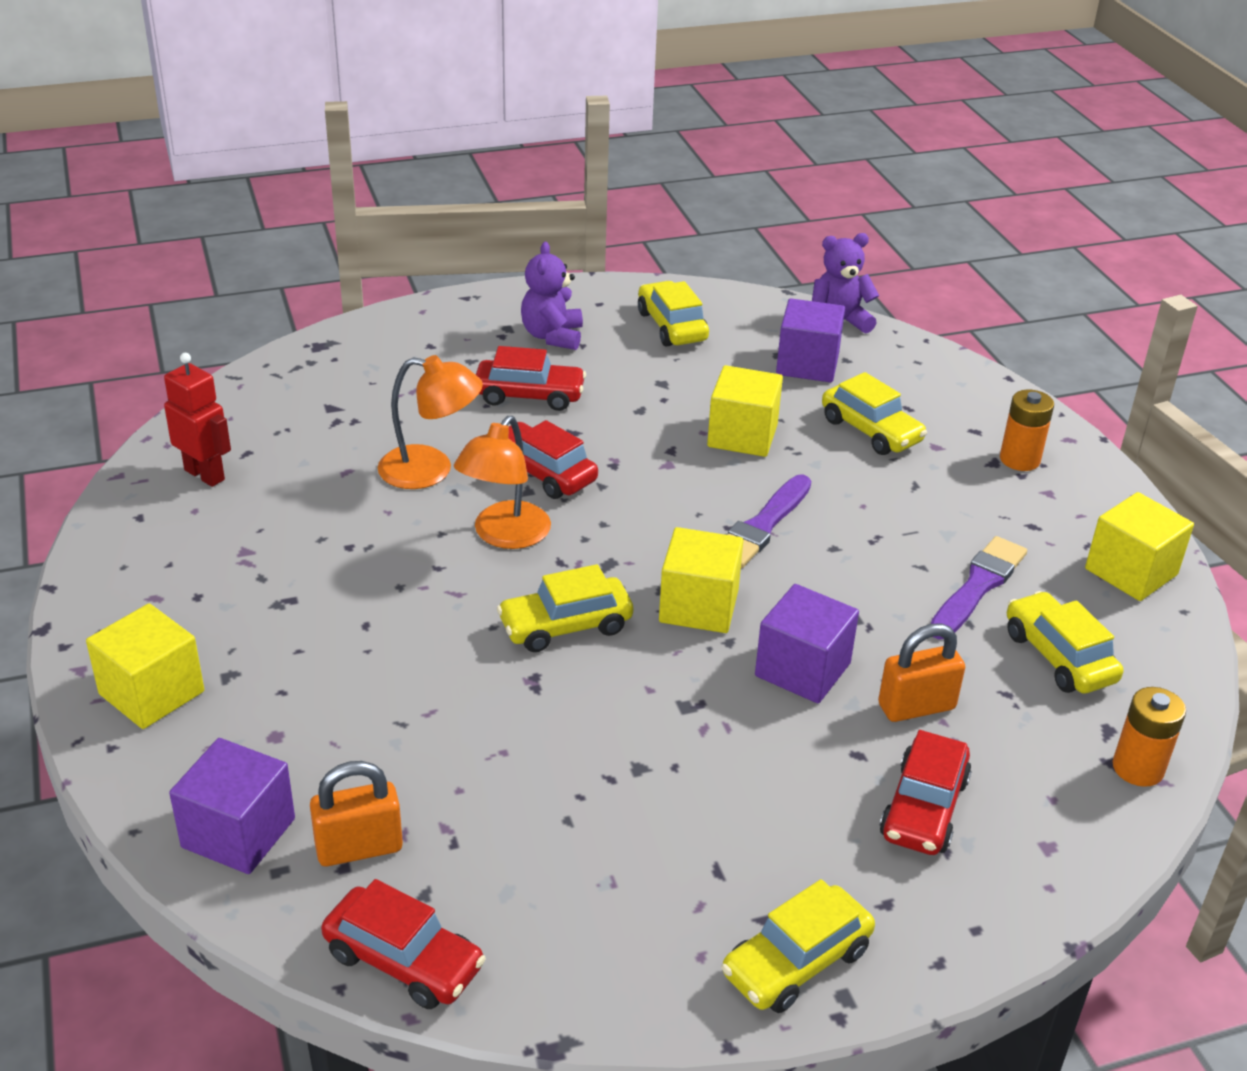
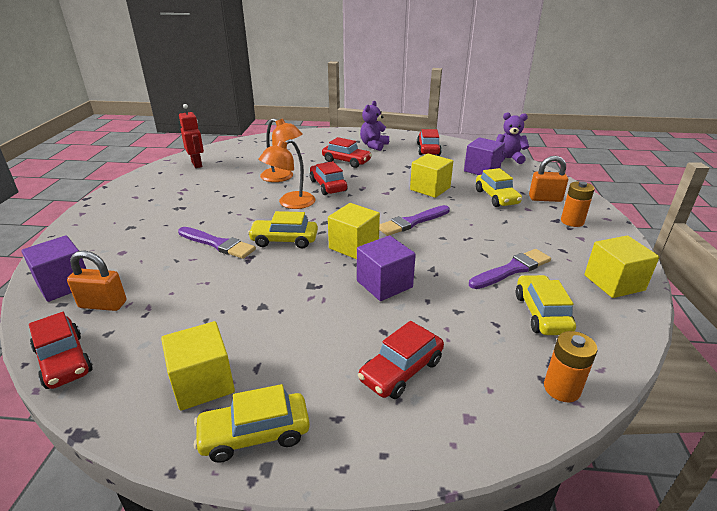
camera: 25 degrees right, 5 degrees down
yellow cube [86,603,204,729] -> yellow cube moved to [161,321,235,411]
yellow car [638,281,709,347] -> red car [417,129,442,156]
orange padlock [878,624,965,722] -> orange padlock moved to [529,156,568,202]
none -> purple brush [178,227,256,259]

